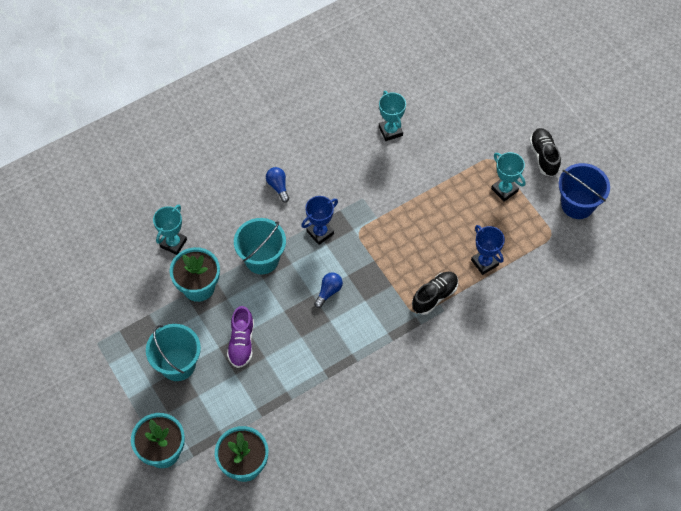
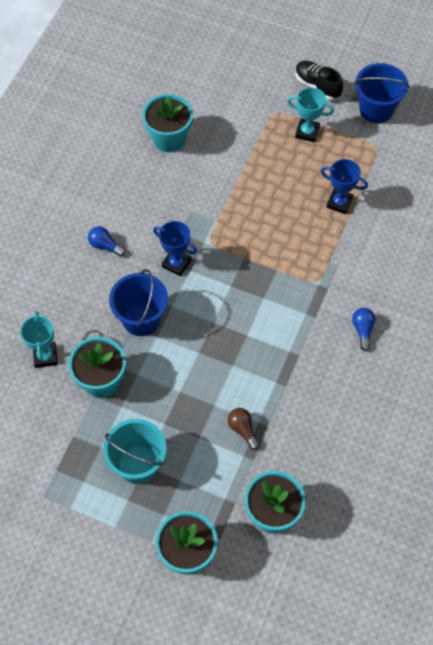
camera: 35 degrees left, 0 degrees up
purple shoe [227,306,254,368] -> none
turquoise bucket [234,218,286,274] -> blue bucket [109,269,168,336]
blue trophy [301,196,338,245] -> blue trophy turned 75 degrees counterclockwise [153,221,197,276]
blue light bulb [314,272,343,308] -> blue light bulb moved to [352,308,375,351]
turquoise trophy [379,91,406,141] -> turquoise flower pot [142,94,193,152]
black shoe [412,272,458,315] -> none
none -> brown light bulb [227,408,259,450]

